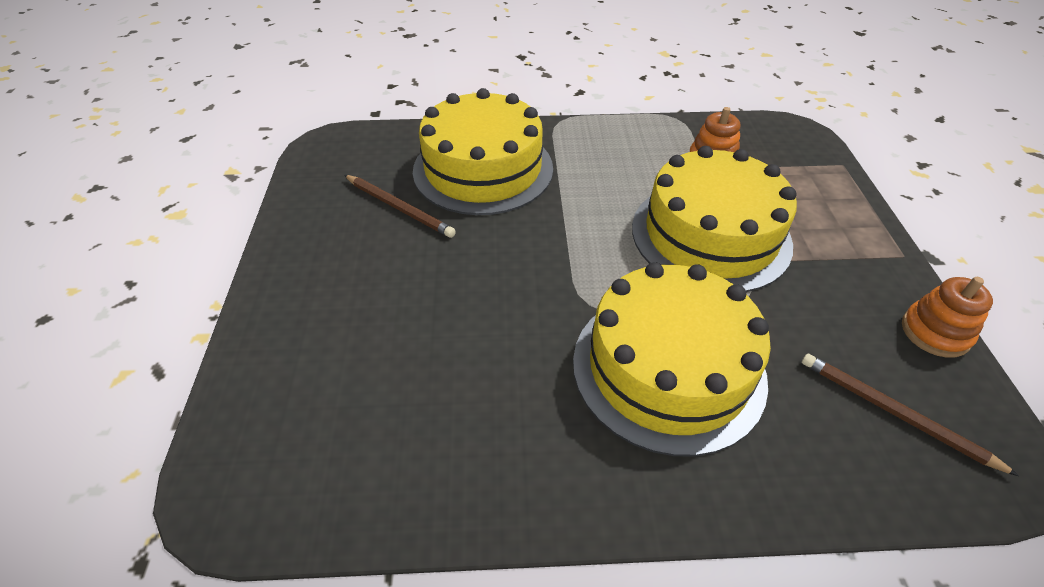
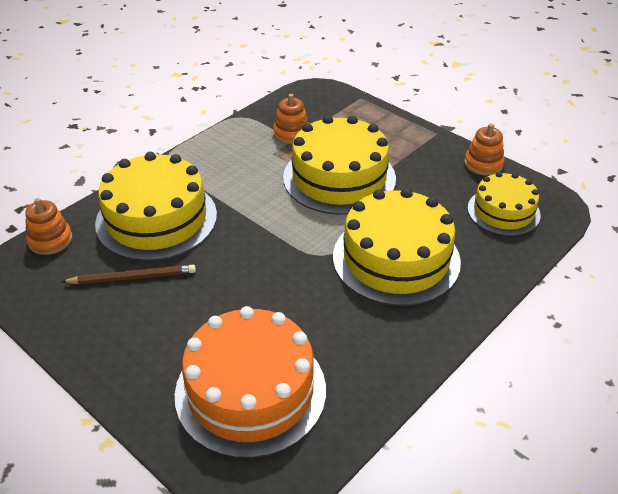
camera: 45 degrees left, 5 degrees down
brown pencil [802,354,1019,476] -> yellow cake [468,172,541,236]
none -> orange stacking toy [25,198,72,255]
none -> orange cake [175,306,326,458]

